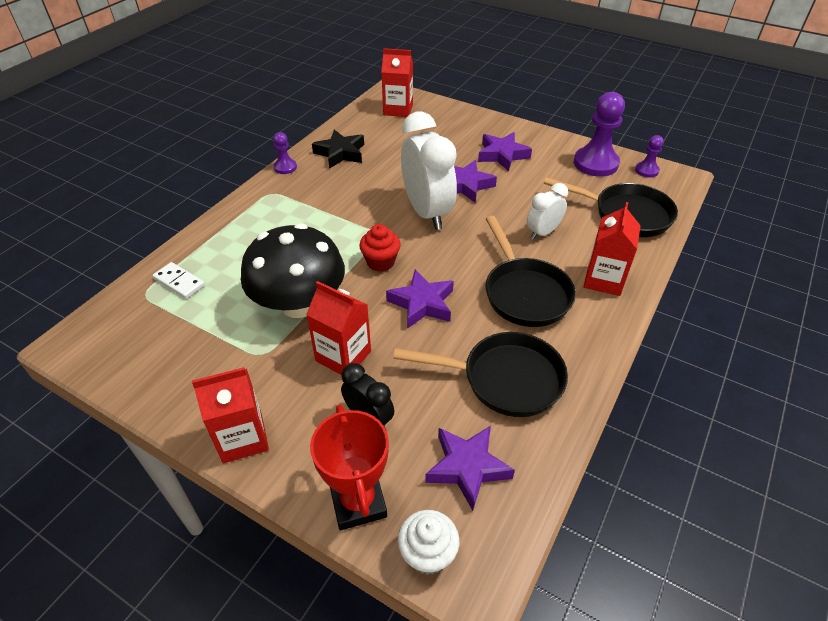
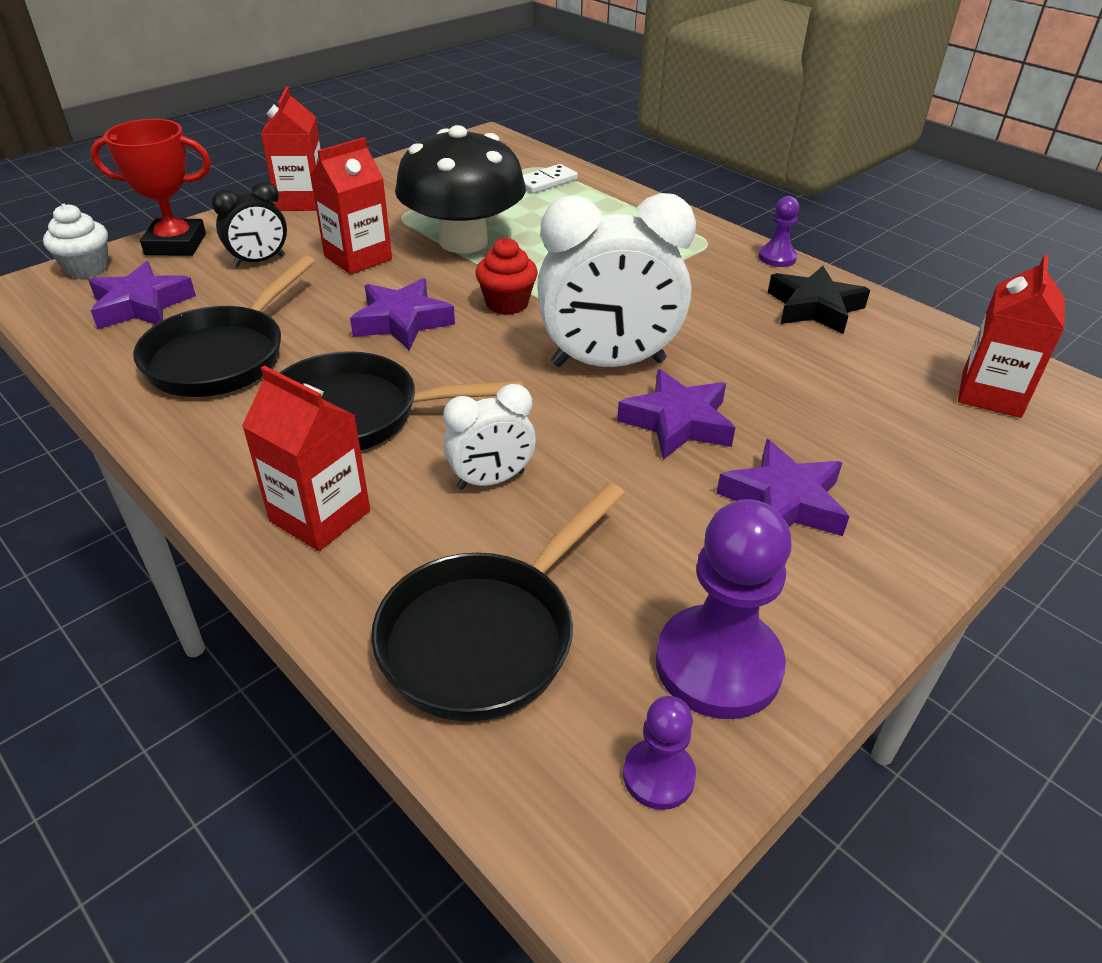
camera: 105 degrees right, 5 degrees down
white clock [527,183,568,240] -> white clock turned 90 degrees clockwise [443,384,536,490]

